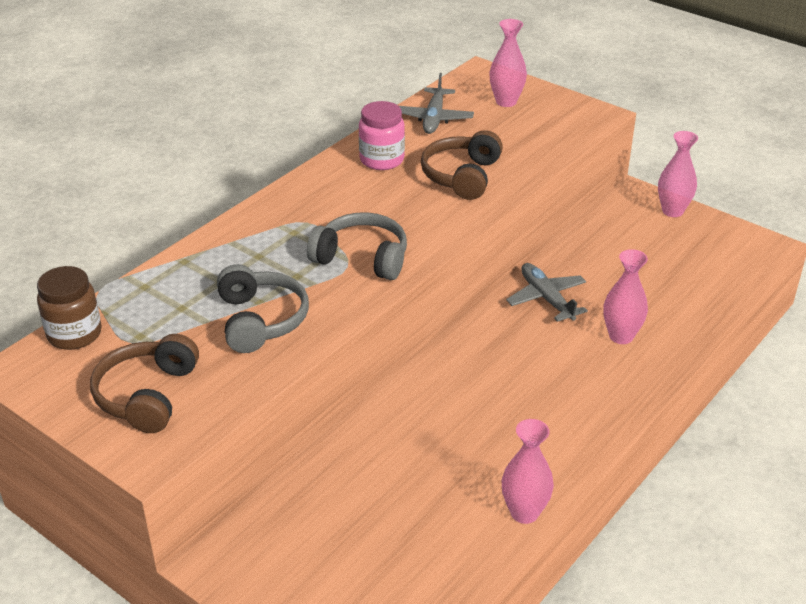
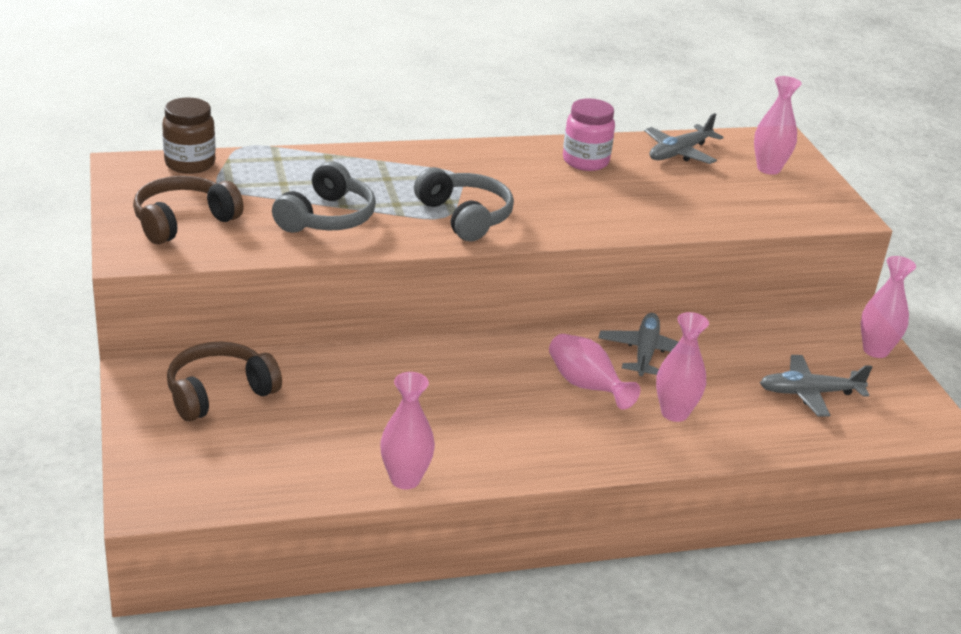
camera: 35 degrees right, 5 degrees down
brown headphones [421,130,503,200] -> brown headphones moved to [167,341,282,422]
none -> pink vase [549,334,640,410]
none -> grey plane [760,355,872,417]

